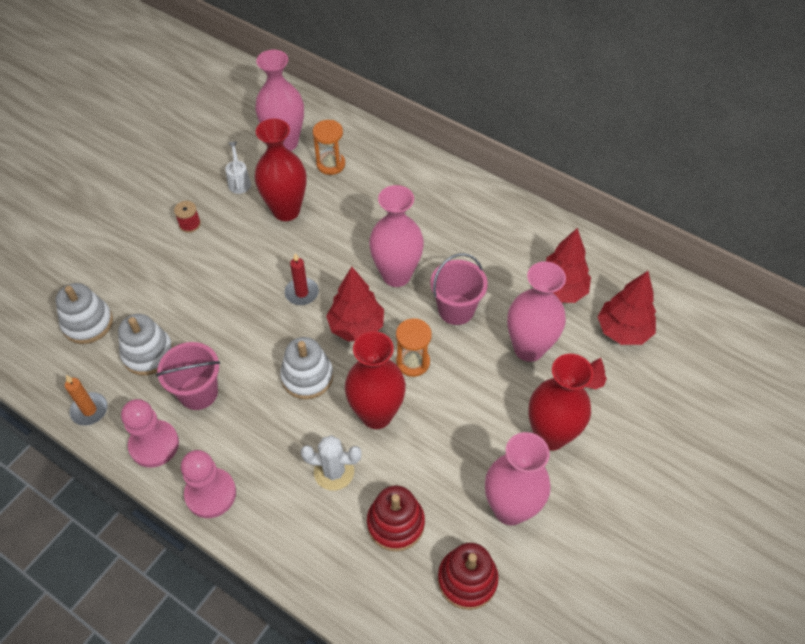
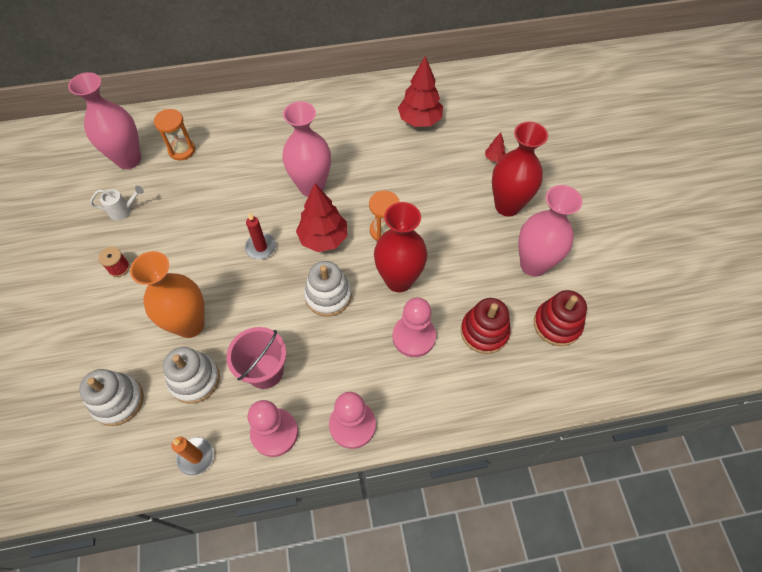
camera: 45 degrees left, 5 degrees up
white watering can [225,142,251,194] -> white watering can turned 135 degrees clockwise [90,186,144,220]
red vase [255,119,306,221] -> none
white cactus [301,435,362,490] -> pink pawn [393,298,436,357]
pink bucket [430,253,488,325] -> none
pink vase [507,261,566,362] -> none
red tree [598,271,656,345] -> none
none -> orange vase [130,251,205,338]

